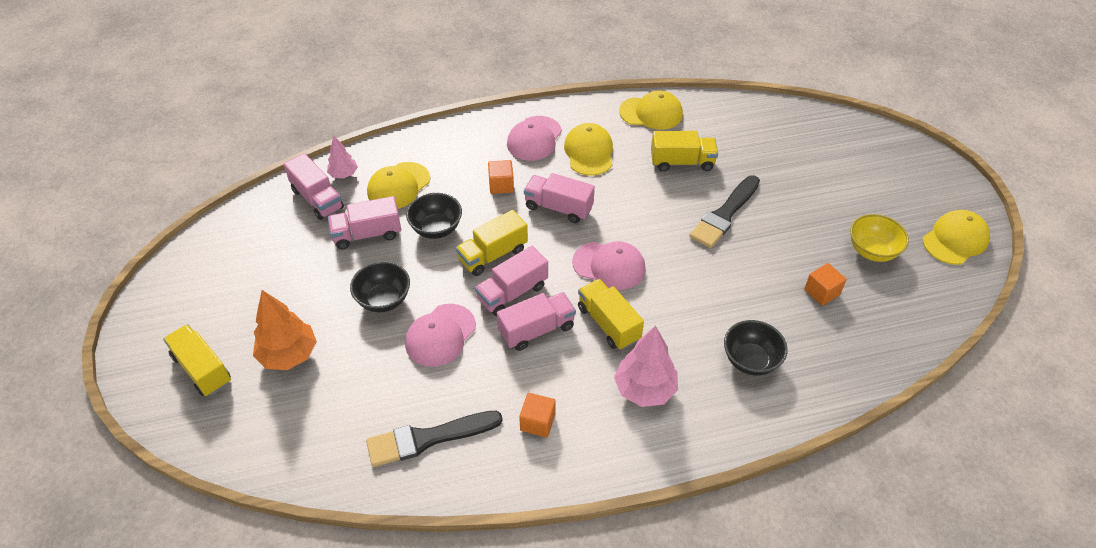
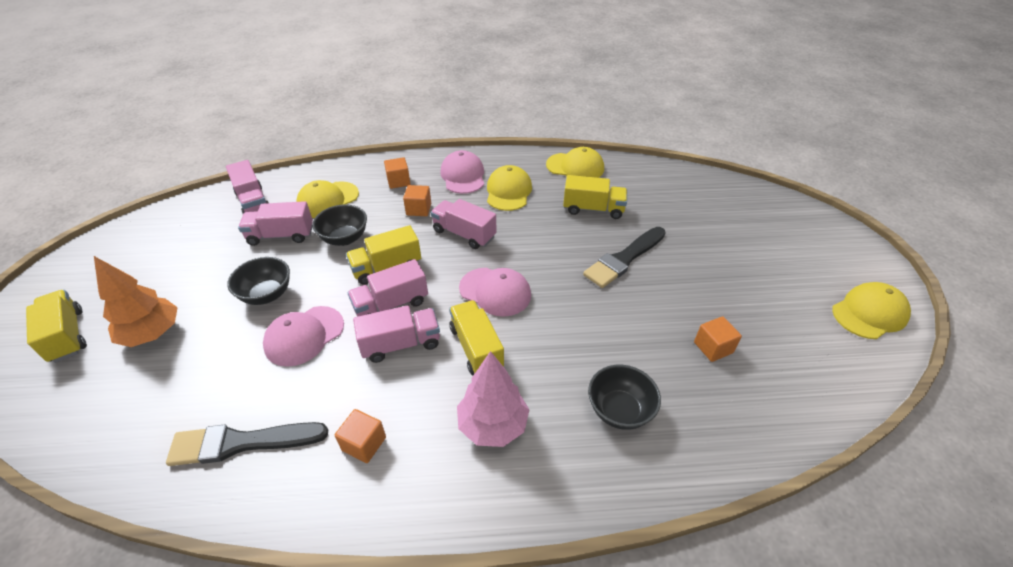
camera: 10 degrees right, 5 degrees down
pink tree [327,136,358,179] -> none
pink cap [507,116,562,161] -> pink cap turned 135 degrees clockwise [440,150,484,194]
yellow bowl [850,214,909,262] -> none
none -> orange cube [384,157,410,189]

